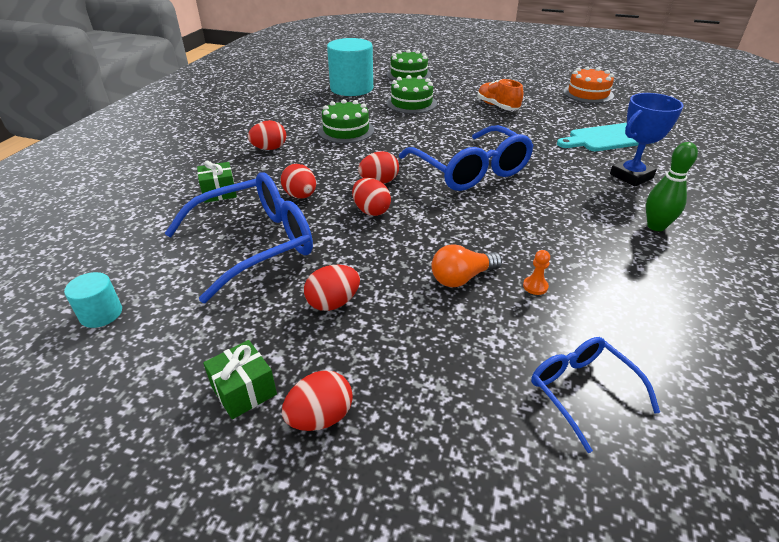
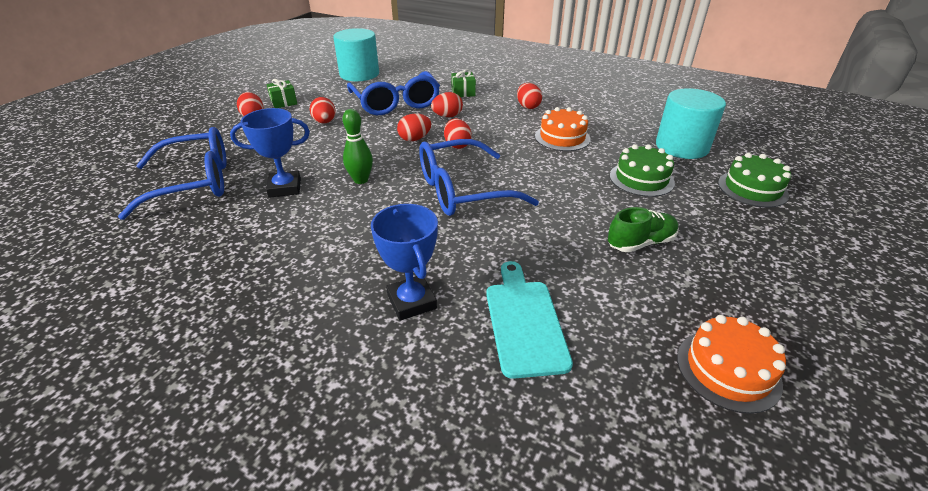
camera: 100 degrees right, 0 degrees up
turquoise cylinder [64,272,122,328] -> turquoise cylinder [333,28,379,81], size x2.12
green cake [318,99,374,143] -> orange cake [535,107,591,151]
orange light bulb [431,244,502,287] -> none
orange shoe [477,79,523,110] -> green shoe [608,207,678,252]
orange pawn [523,250,550,295] -> blue trophy [230,108,310,198]
blue glasses [531,337,660,453] -> blue glasses [118,127,226,220], size x1.82
green bowling pin [646,142,698,231] -> green bowling pin moved to [342,109,373,184]

